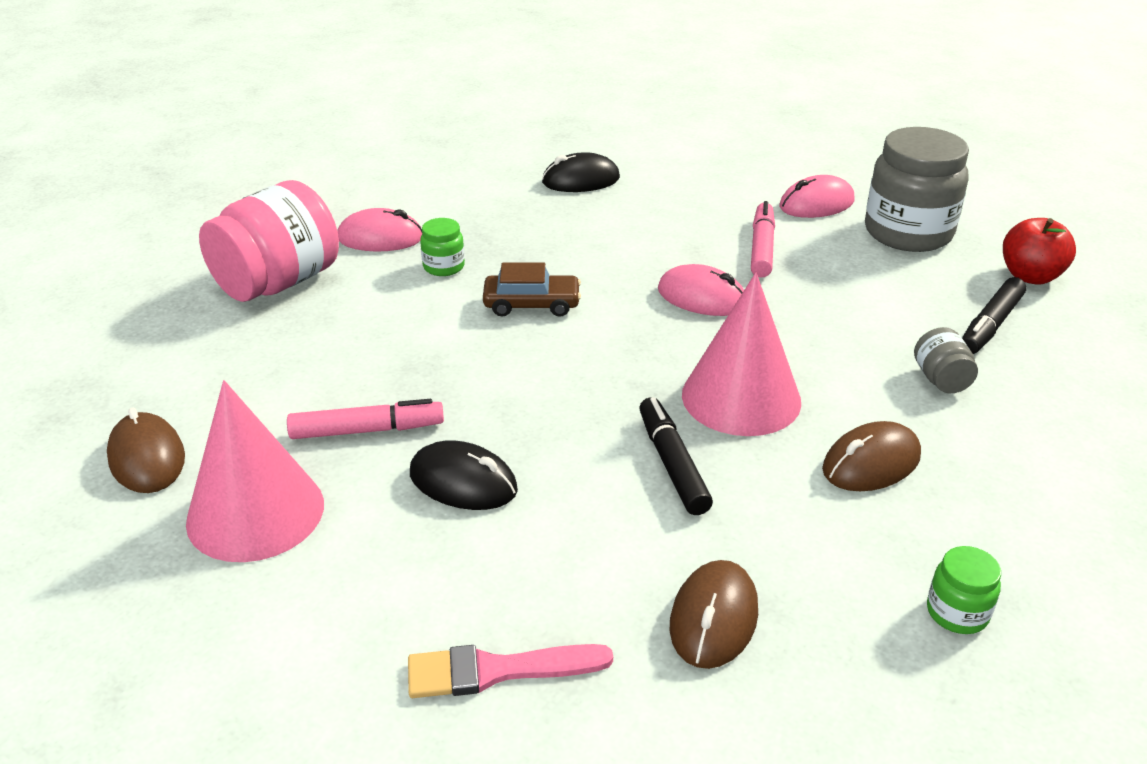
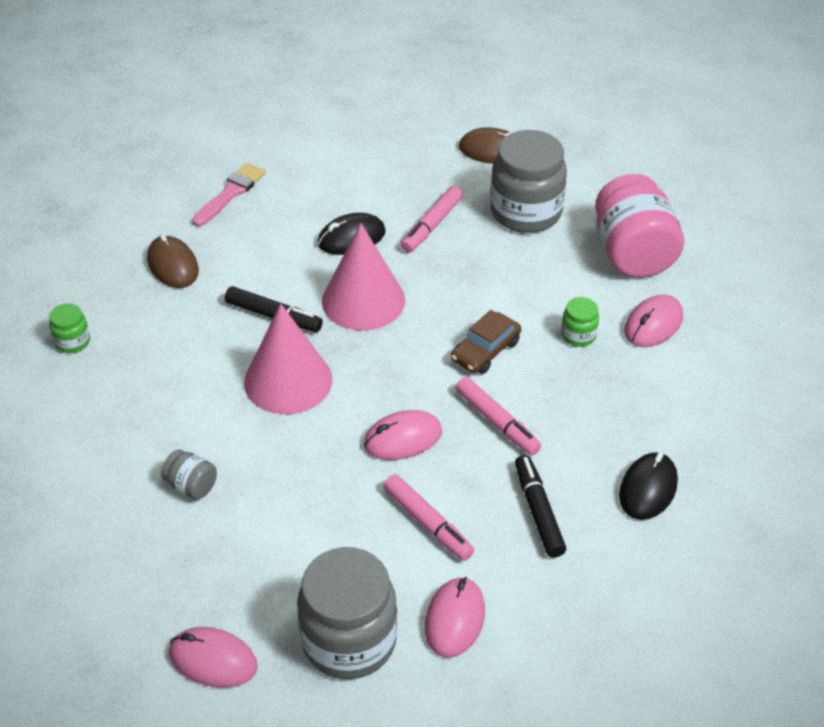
camera: 130 degrees right, 10 degrees up
pink cone [186,380,324,562] -> pink cone moved to [322,223,405,331]
brown mouse [822,421,921,491] -> none
black marker [962,277,1026,354] -> black marker moved to [515,455,566,558]
red apple [1003,218,1076,284] -> pink mouse [169,627,258,688]
none -> pink marker [455,377,541,456]
none -> grey jar [490,130,567,233]

